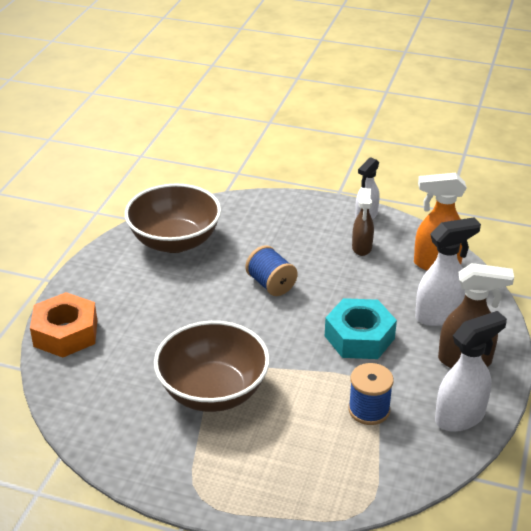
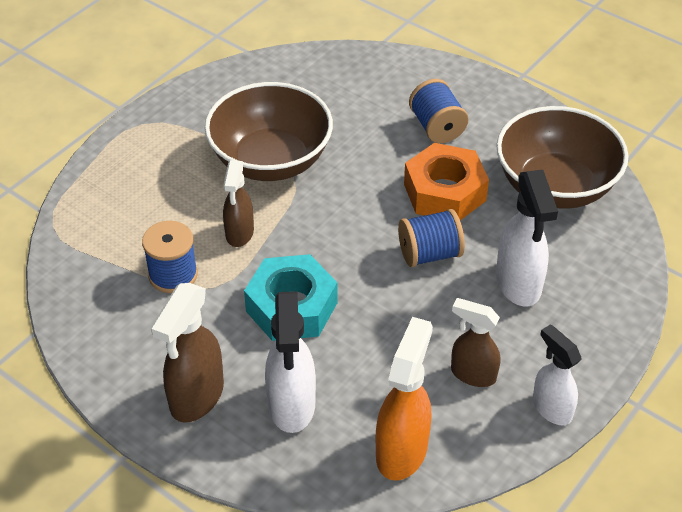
camera: 110 degrees right, 10 degrees up
orange nut [30,292,97,358] -> orange nut moved to [404,143,489,220]
white spray bottle [435,311,507,432] -> white spray bottle moved to [496,170,558,306]
none -> brown spray bottle [223,160,254,247]
none -> blue spool [409,79,469,143]

